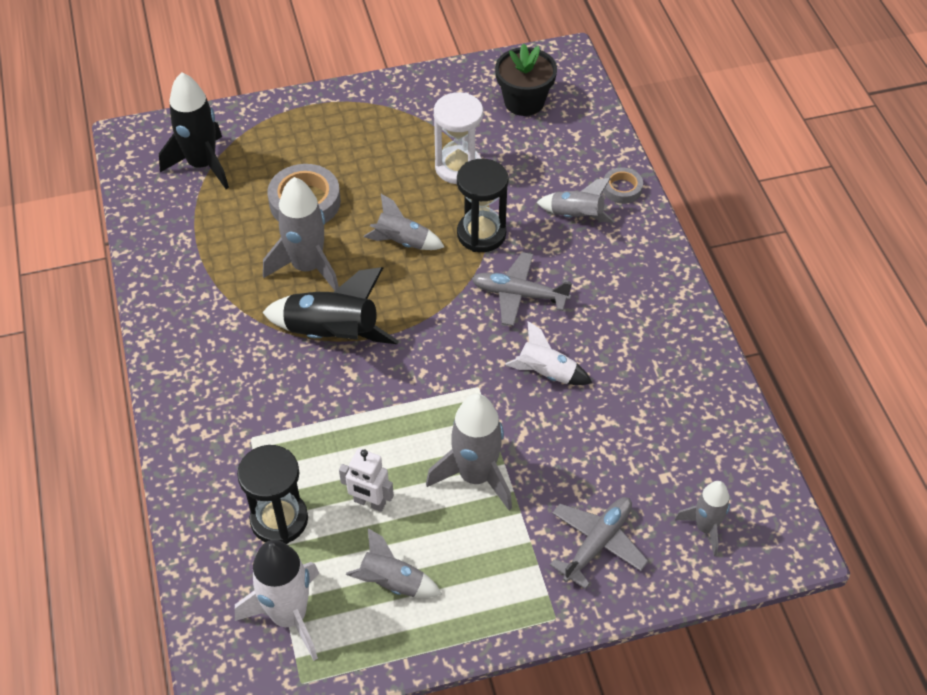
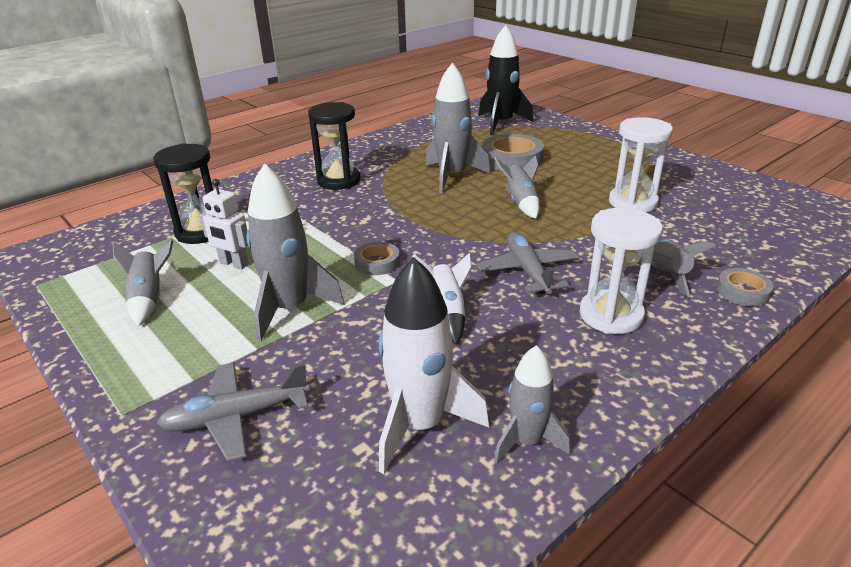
camera: 65 degrees right, 20 degrees down
white rocket [235,540,319,661] -> white rocket moved to [378,257,489,474]
black rocket [262,267,399,344] -> none
white robot [339,448,394,512] -> white robot turned 60 degrees counterclockwise [200,179,249,269]
black hourglass [457,159,509,252] -> black hourglass moved to [308,102,361,190]
black flower pot [495,43,557,116] -> none
grey plane [550,497,648,589] -> grey plane turned 150 degrees clockwise [157,362,310,462]
grey rocket [675,481,730,556] -> grey rocket moved to [494,345,571,463]
none -> grey tape [354,242,400,275]
none -> white hourglass [580,208,663,334]

